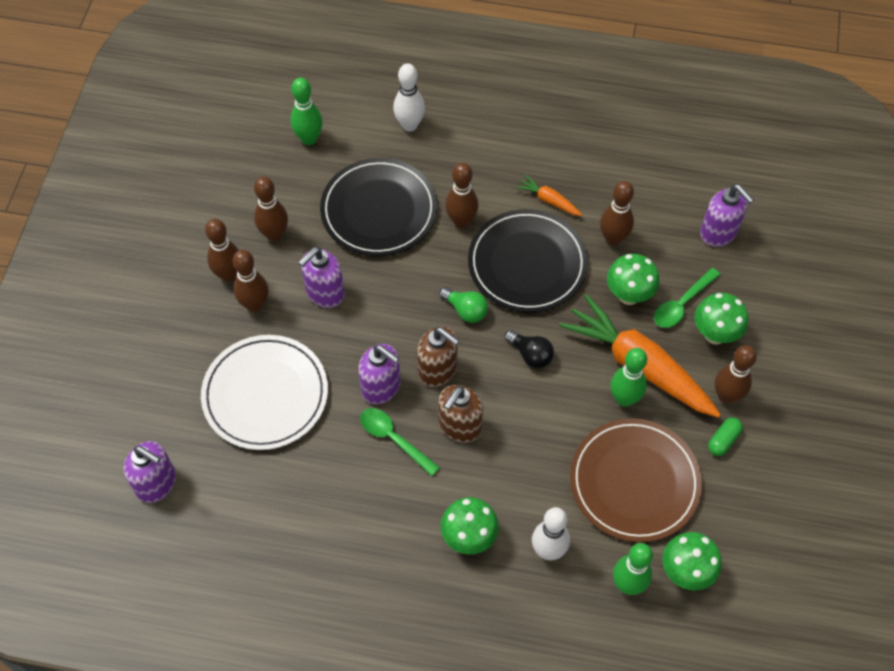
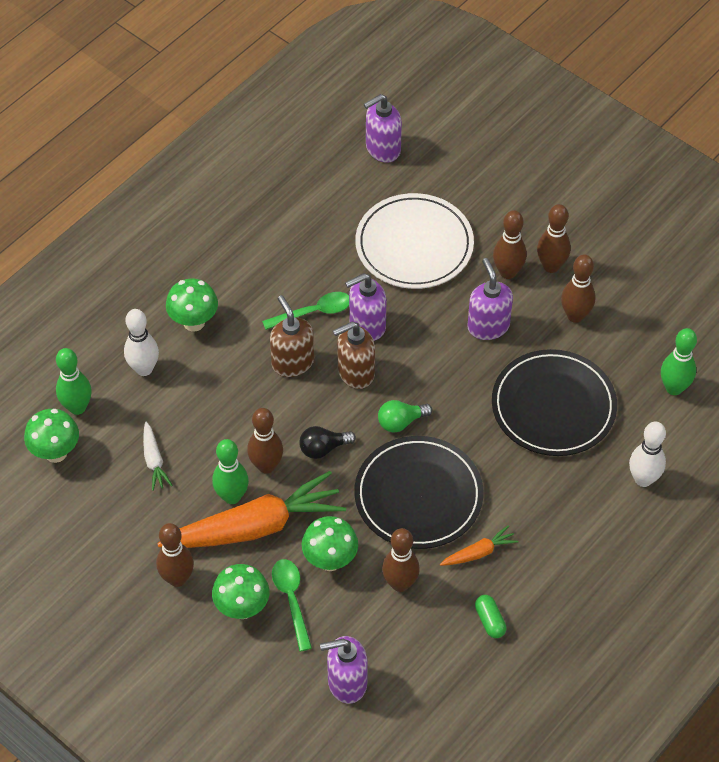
camera: 120 degrees right, 5 degrees down
brown bowling pin [445,163,478,228] -> brown bowling pin moved to [247,408,283,473]
brown plate [570,418,702,542] -> white carrot [143,421,173,491]
green capsule [708,417,743,456] -> green capsule moved to [475,595,506,638]

